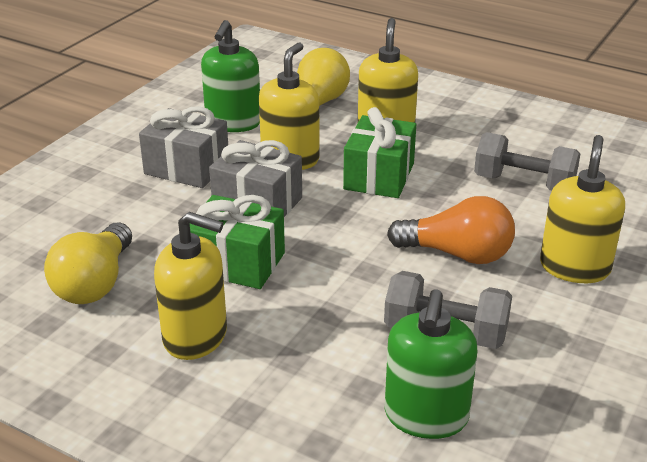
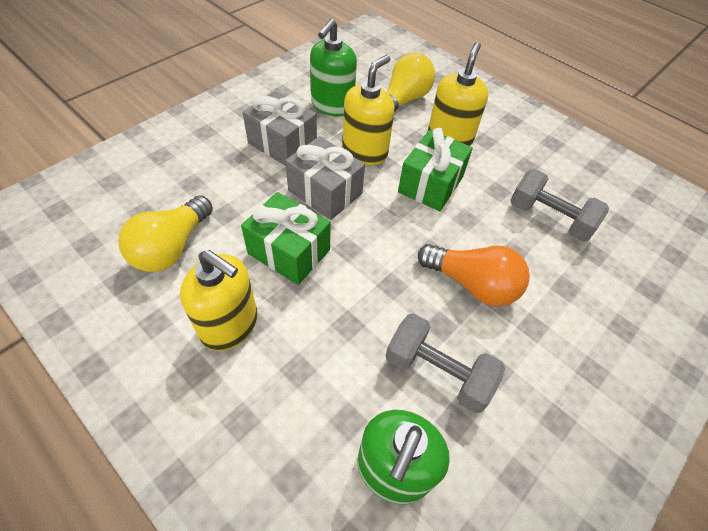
camera: 10 degrees right, 20 degrees up
yellow soap dispenser [540,135,625,283] -> none

